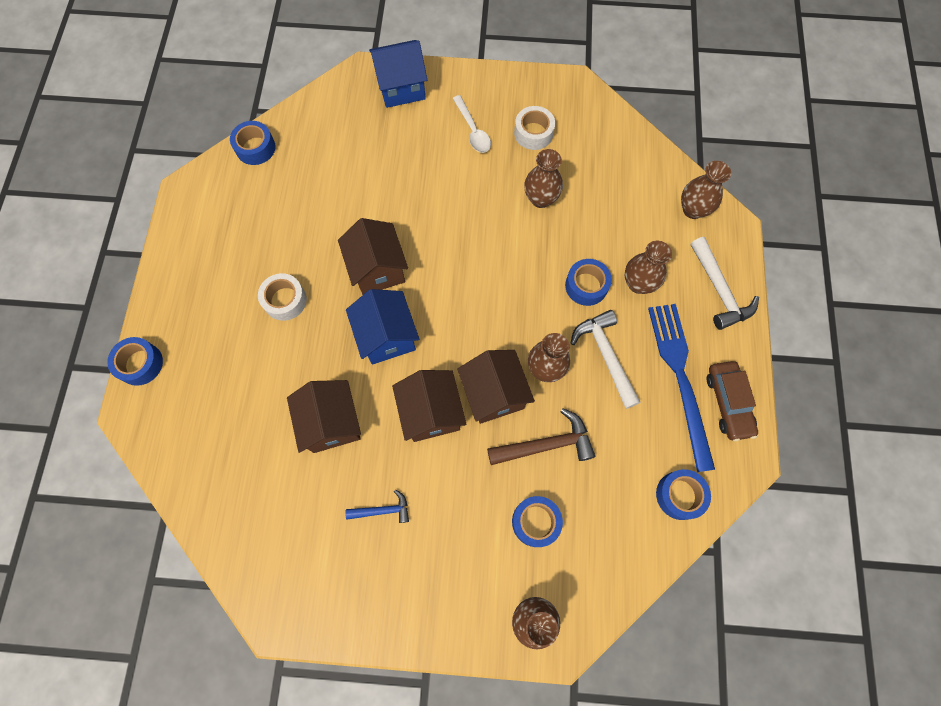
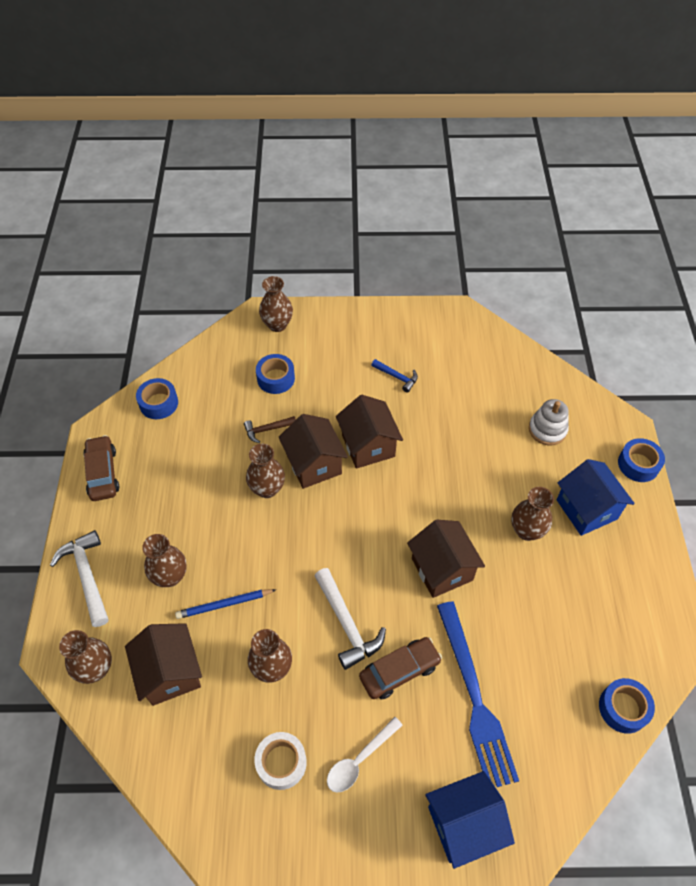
camera: 175 degrees right, 15 degrees down
white tape [258,273,307,321] -> brown vase [511,487,554,541]
brown house [287,380,361,453] -> brown house moved to [125,623,202,706]
blue hammer [345,489,409,523] -> blue hammer turned 135 degrees counterclockwise [371,359,418,392]
blue house [346,289,419,365] -> blue house moved to [556,459,635,536]
white spoon [453,95,491,153] -> white spoon turned 105 degrees counterclockwise [327,717,402,793]
brown hammer [487,408,595,465] -> brown hammer [244,416,296,443], size x0.58
blue tape [565,259,612,306] -> none
white hammer [571,310,640,409] -> white hammer moved to [314,568,386,670]
blue fork [648,304,715,472] -> blue fork moved to [437,601,519,787]
none -> blue pencil [175,589,276,619]
none -> brown car [359,637,442,699]
none -> white stacking toy [529,399,569,445]

